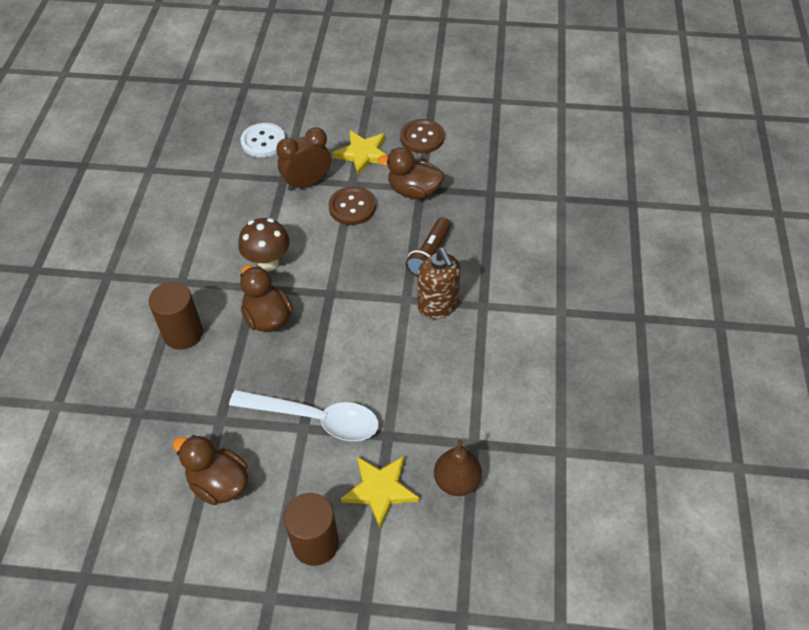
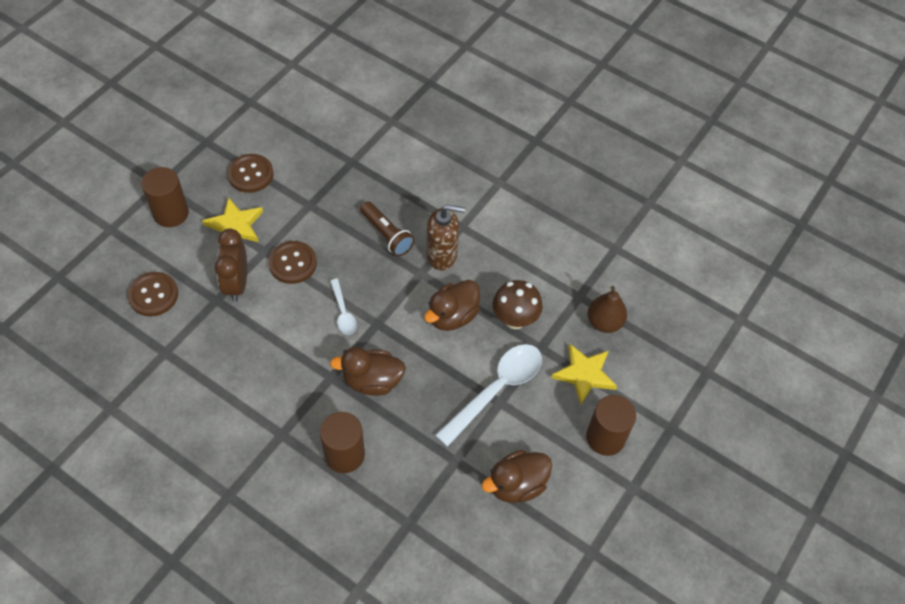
camera: 65 degrees left, 5 degrees up
brown mushroom [238,218,290,271] -> brown mushroom moved to [493,280,543,329]
white button [240,123,285,157] -> brown button [127,272,178,316]
brown duck [378,147,444,199] -> brown duck moved to [424,280,480,331]
none -> brown cylinder [141,167,189,227]
none -> white spoon [330,279,357,335]

